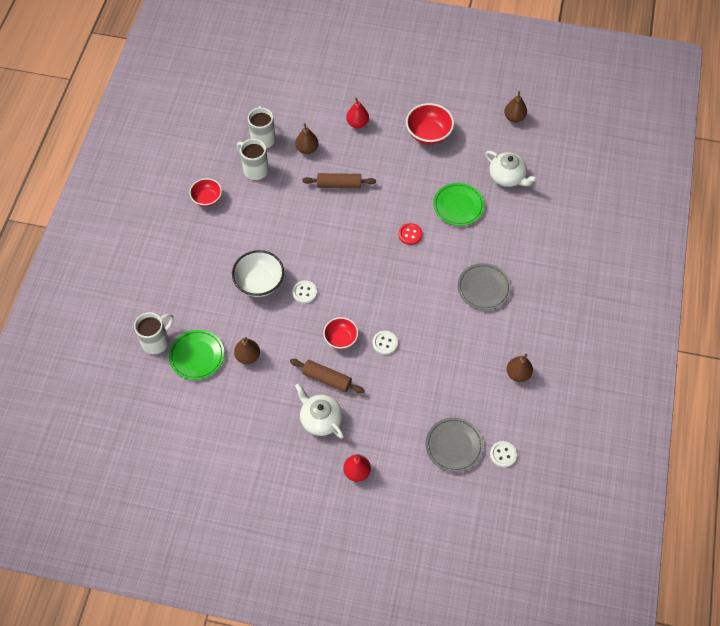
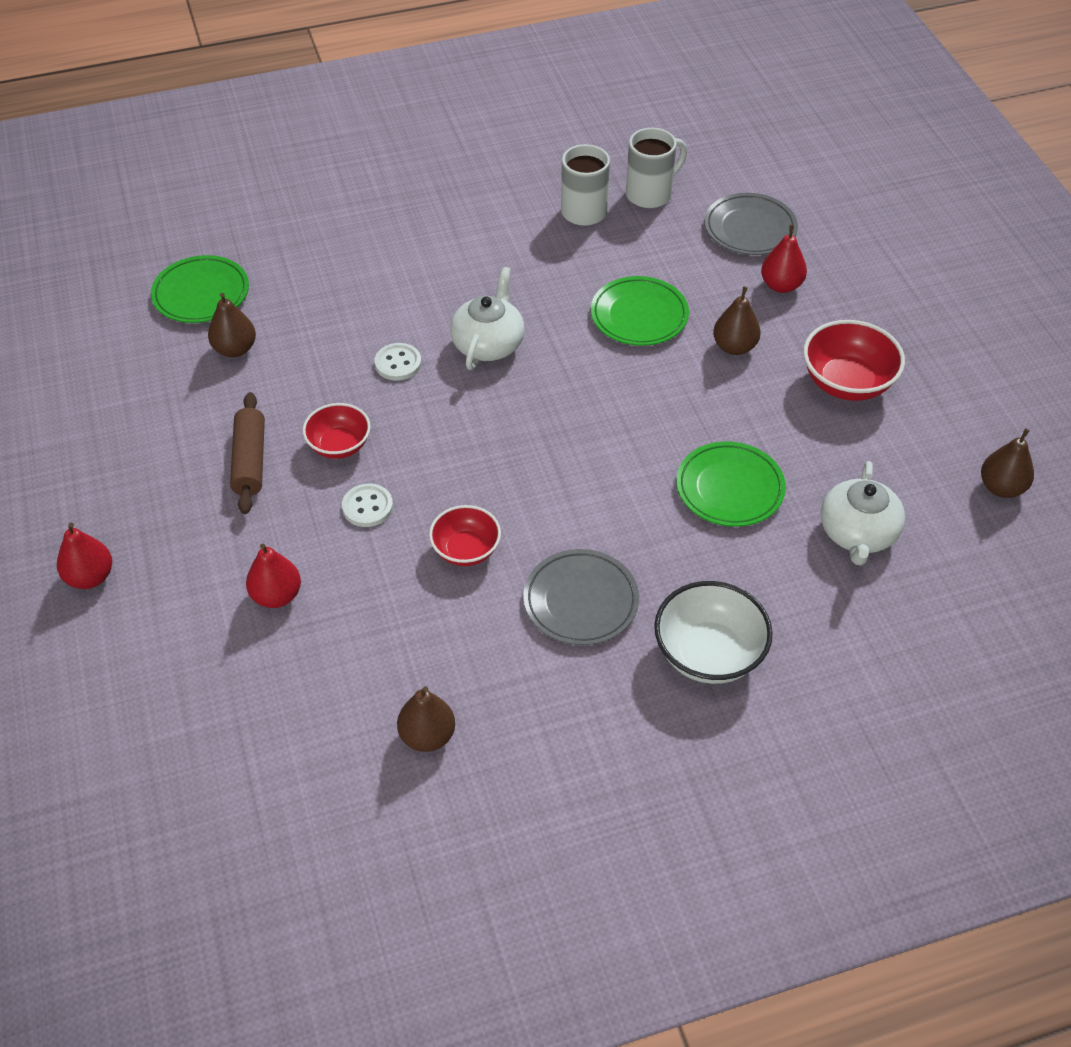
camera: 60 degrees right, 10 degrees down
white mug [134,312,174,354] -> none
red bowl [189,178,222,207] -> red bowl moved to [429,505,501,566]
white bowl [232,250,284,297] -> white bowl moved to [654,581,773,684]
brown pear [295,123,319,154] -> brown pear moved to [713,286,761,355]
white teapot [295,383,344,438] -> white teapot moved to [450,267,524,370]
brown rolling pin [302,173,376,188] -> green plate [591,276,689,346]
red button [398,223,423,245] -> none
grey plate [425,417,484,472] -> grey plate moved to [705,193,798,255]
white button [490,441,517,468] -> none
none -> red pear [246,544,301,608]

